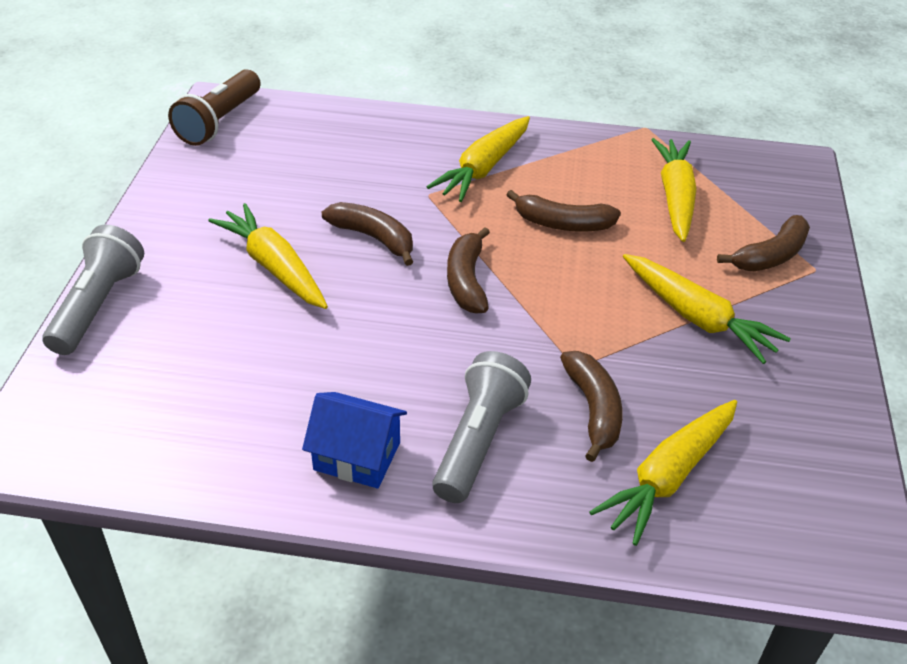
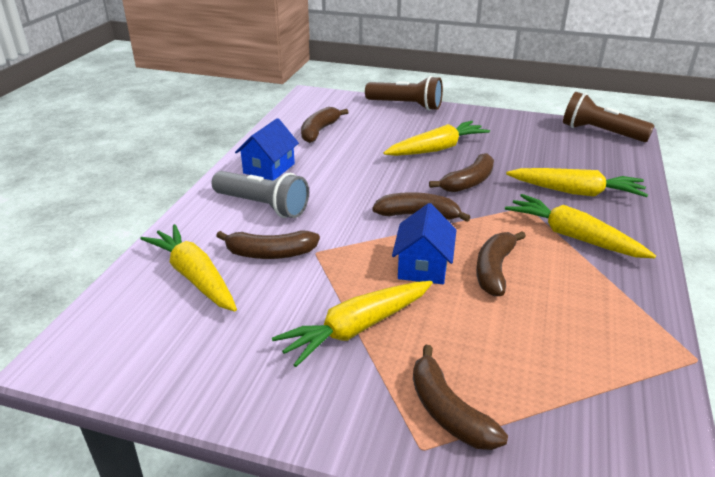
camera: 100 degrees right, 10 degrees down
grey flashlight [43,225,144,355] -> brown flashlight [365,76,443,111]
yellow carrot [651,138,697,242] -> yellow carrot moved to [506,168,648,197]
none -> brown banana [301,107,349,143]
none -> blue house [392,203,456,284]

